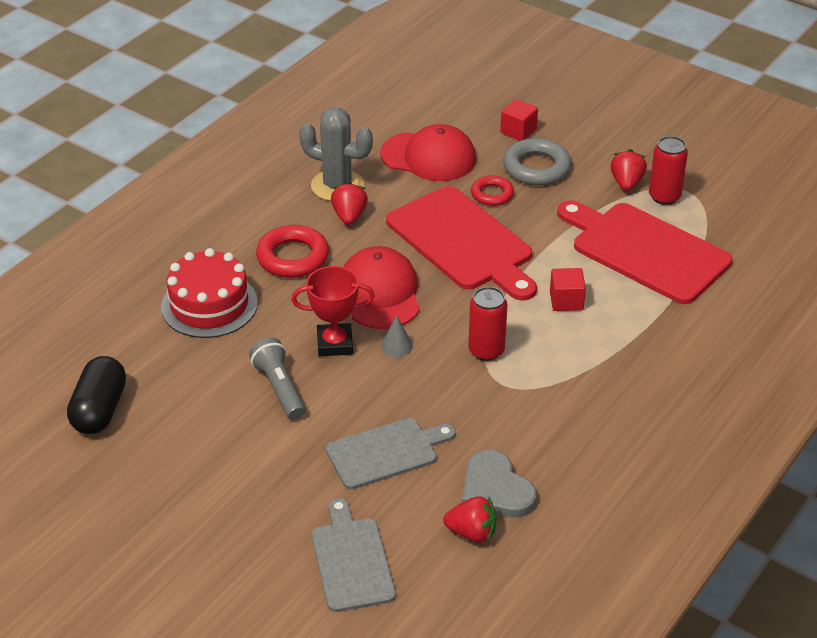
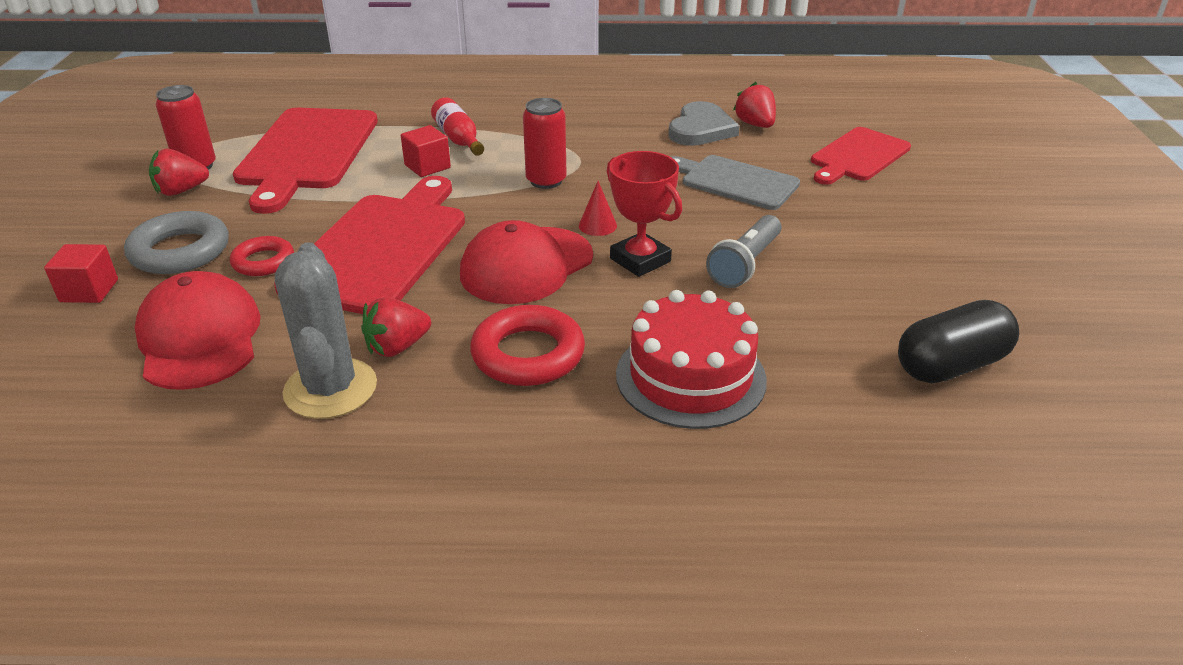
camera: 125 degrees left, 5 degrees down
grey cutting board [312,498,396,612] -> red cutting board [811,127,911,185]
grey cone [381,315,413,357] -> red cone [579,181,617,236]
none -> red bottle [431,97,484,156]

